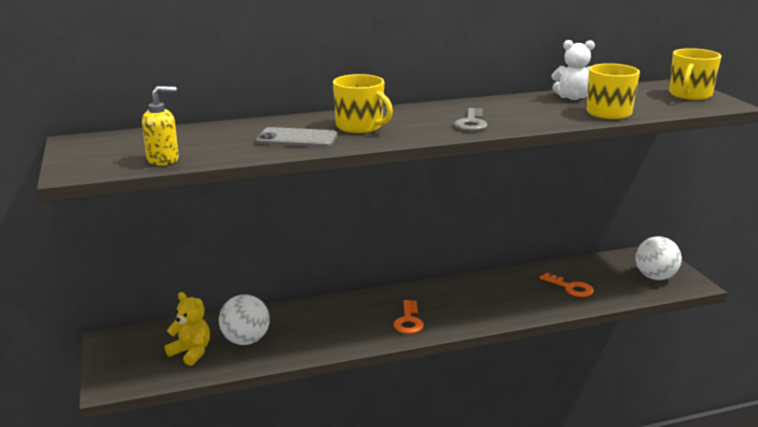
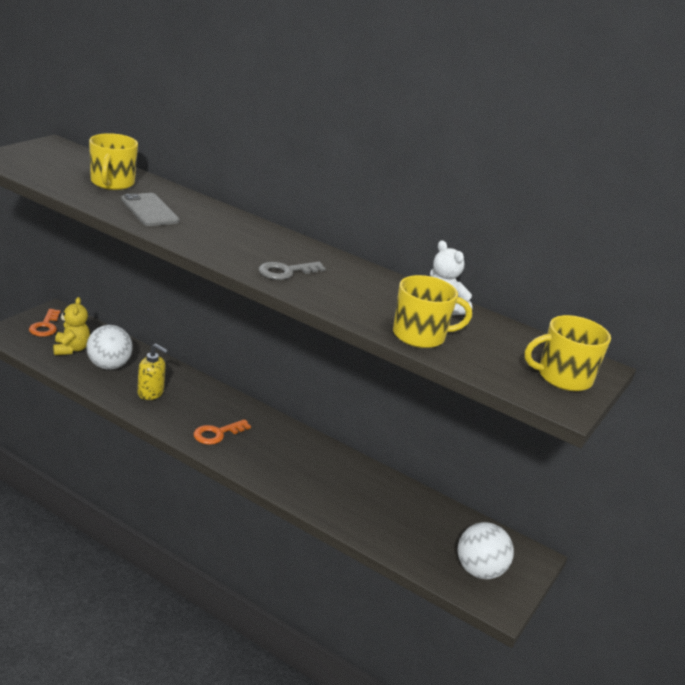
camera: 45 degrees right, 5 degrees up
yellow soap dispenser [142,86,179,166] -> yellow soap dispenser moved to [137,344,168,400]
yellow mug [333,74,393,133] -> yellow mug moved to [89,133,138,190]
orange key [540,273,594,297] -> orange key moved to [29,309,61,337]

